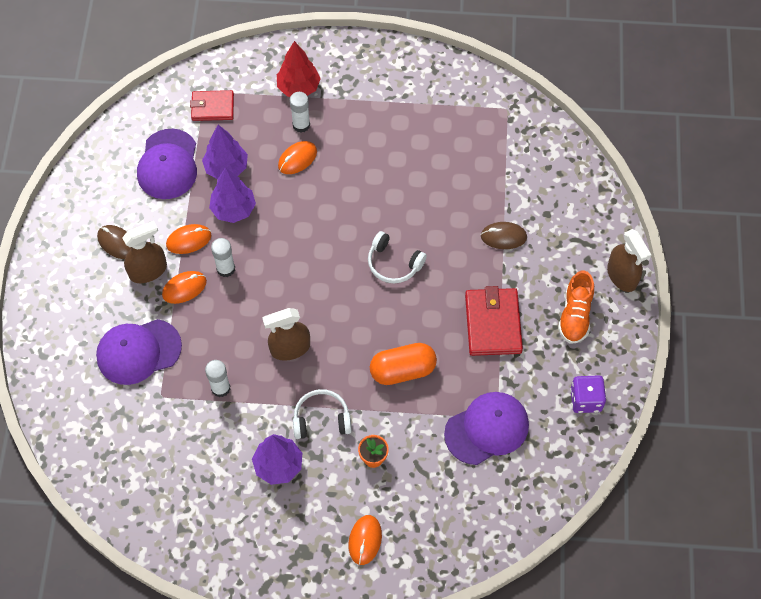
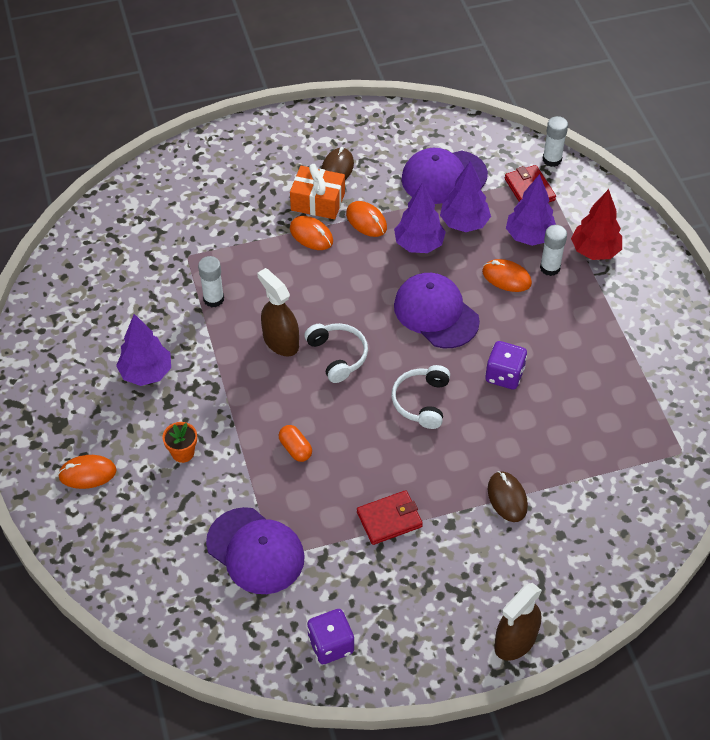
camera: 70 degrees right, 10 degrees down
purple cap [96,319,182,385] -> purple cap moved to [394,273,480,348]
brown spray bottle [122,221,167,283] -> orange gift [290,164,345,219]
white glue stick [211,238,235,277] -> white glue stick moved to [543,116,568,167]
white headphones [293,389,352,439] -> white headphones moved to [304,323,368,383]
orange capsule [370,343,437,385] -> orange capsule [279,425,312,462], size x0.55
red wallet [465,286,523,356] -> red wallet [357,490,423,545], size x0.66
orange shoe [558,270,594,344] -> none
none -> purple dice [485,341,527,390]
none -> purple tree [506,174,556,246]

